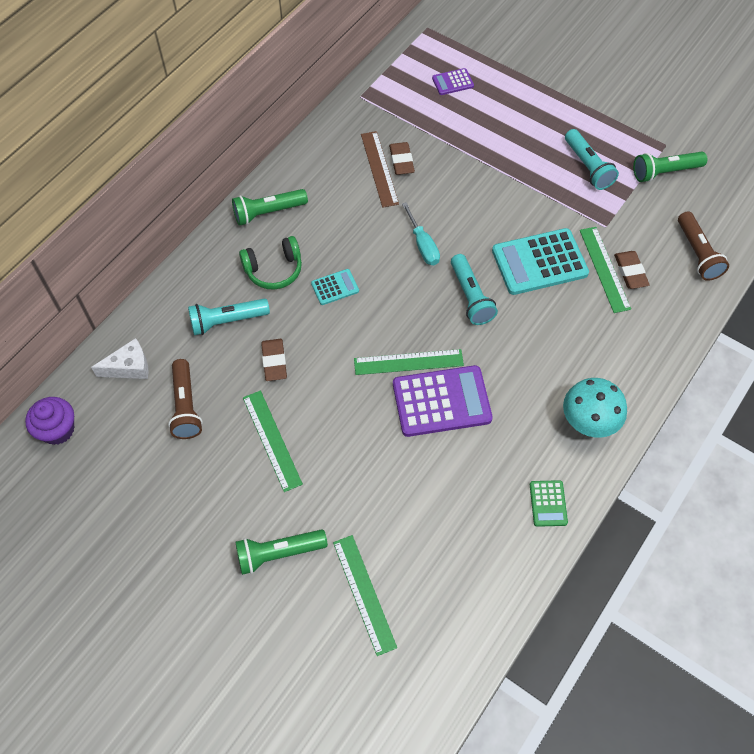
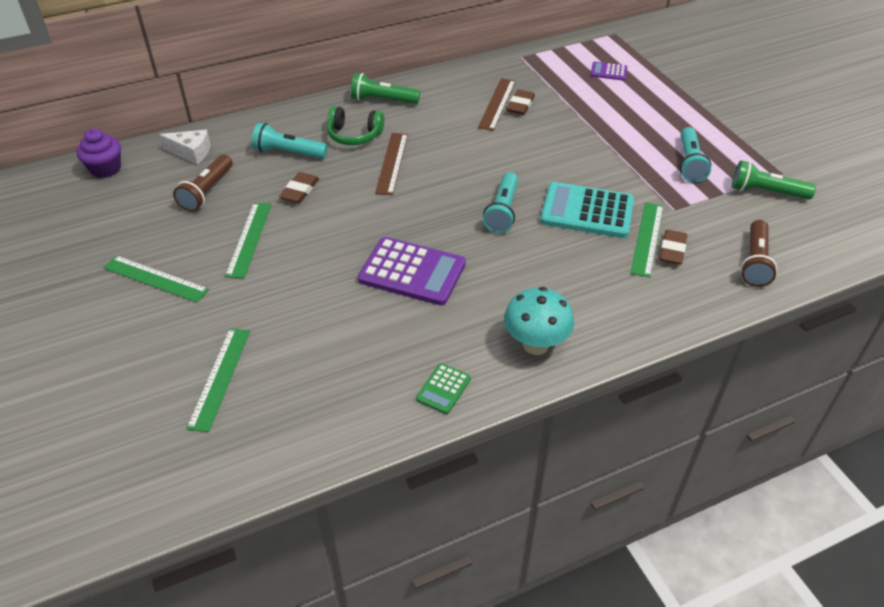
camera: 30 degrees right, 15 degrees down
green flashlight [235,529,328,575] -> none
turquoise calculator [311,269,359,305] -> brown ruler [375,133,408,195]
green ruler [354,349,464,375] -> green ruler moved to [104,255,209,303]
turquoise screwdriver [402,202,440,265] -> none

